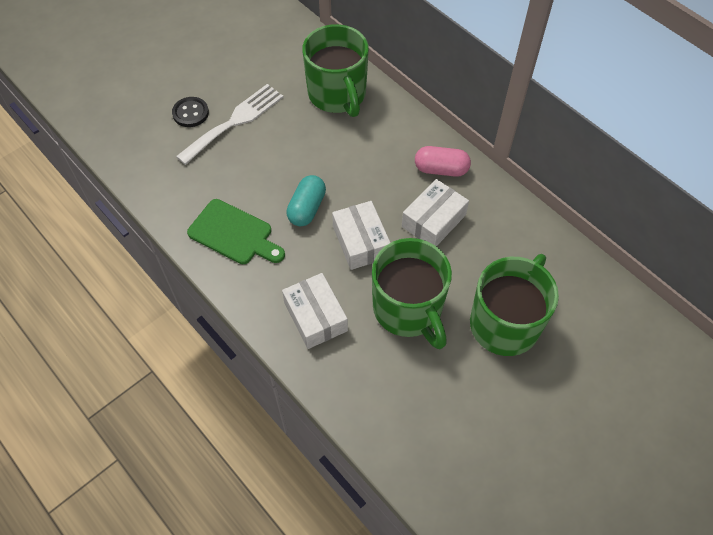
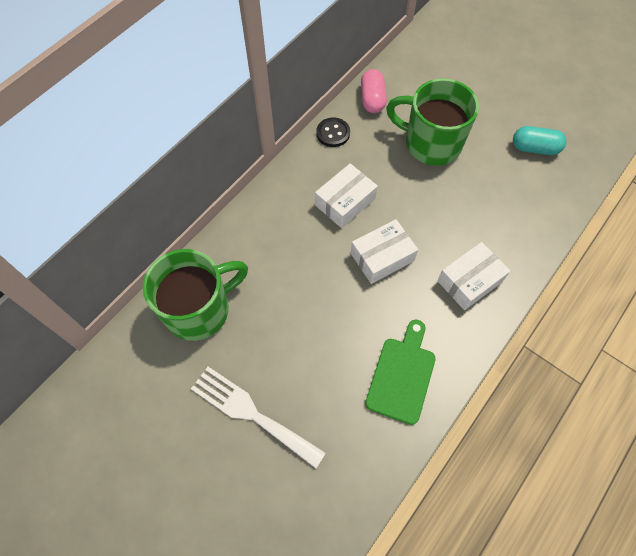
camera: 100 degrees left, 5 degrees up
black button [172,97,209,127] -> black button moved to [316,117,350,147]
turquoise capsule [286,175,326,226] -> turquoise capsule moved to [513,126,566,155]
green mug [372,238,452,349] -> none
white box [402,179,469,246] -> white box turned 75 degrees counterclockwise [315,164,378,228]
pink capsule [415,146,471,177] -> pink capsule moved to [361,69,386,113]

